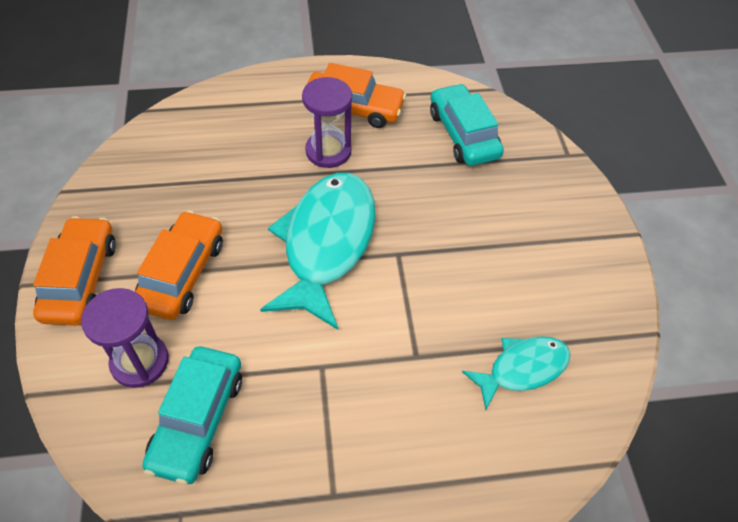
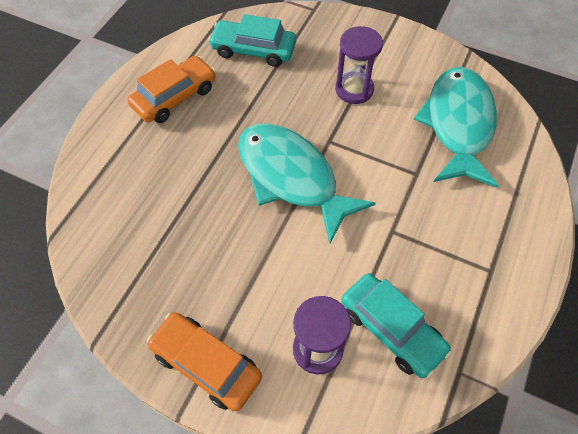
camera: 55 degrees left, 5 degrees up
orange car [135,211,223,320] -> none
purple hourglass [302,77,352,168] -> purple hourglass moved to [335,26,383,104]
turquoise fish [462,336,571,410] -> turquoise fish [414,67,499,188], size x1.82

